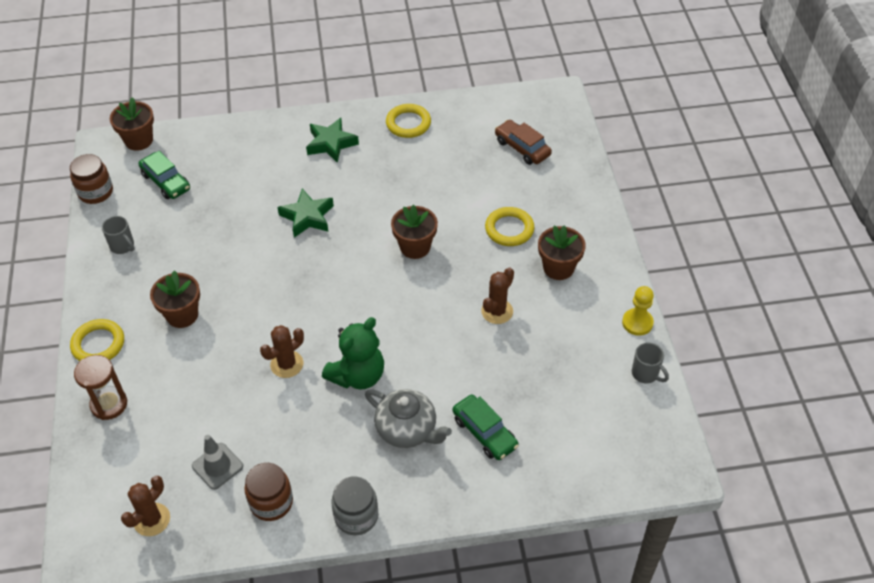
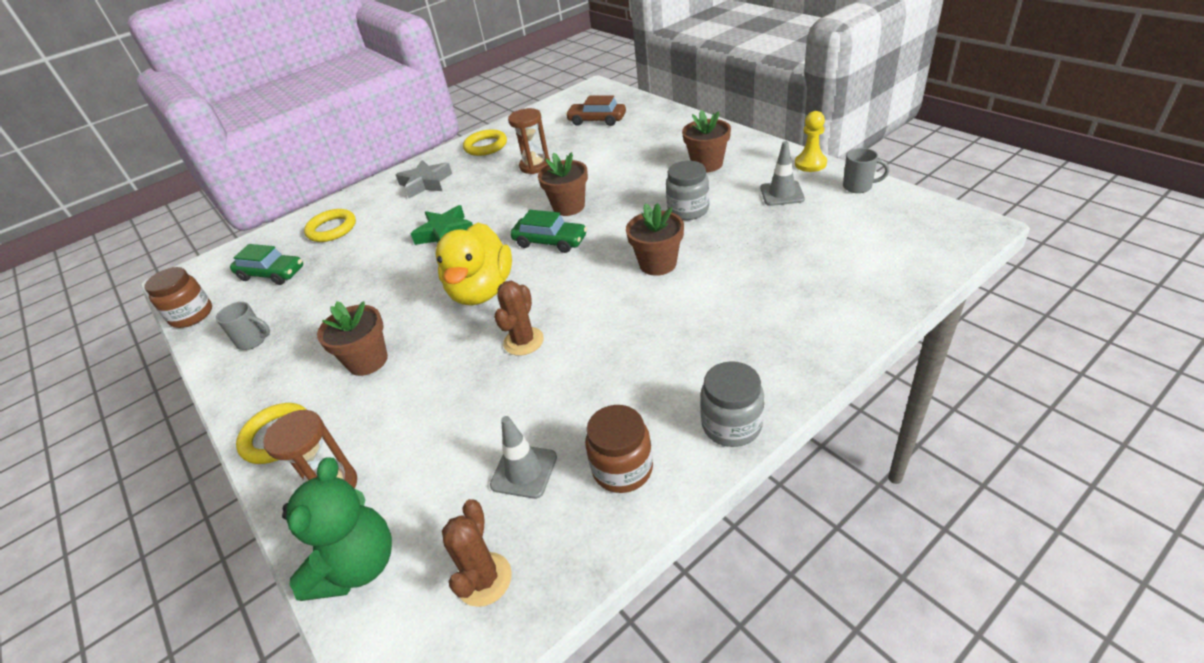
camera: 25 degrees left, 10 degrees down
brown flower pot [110,97,154,151] -> brown flower pot moved to [626,203,684,276]
green star [306,118,359,163] -> grey star [396,160,452,198]
green teddy bear [322,317,384,390] -> green teddy bear moved to [282,457,392,601]
grey teapot [365,389,452,448] -> none
green car [453,395,519,460] -> green car moved to [510,210,587,253]
brown cactus [481,267,514,324] -> grey jar [666,161,709,220]
yellow ring [485,207,534,246] -> yellow ring moved to [304,209,356,242]
none -> yellow duck [435,223,512,306]
none -> brown hourglass [508,108,550,174]
none -> grey traffic cone [760,141,805,206]

